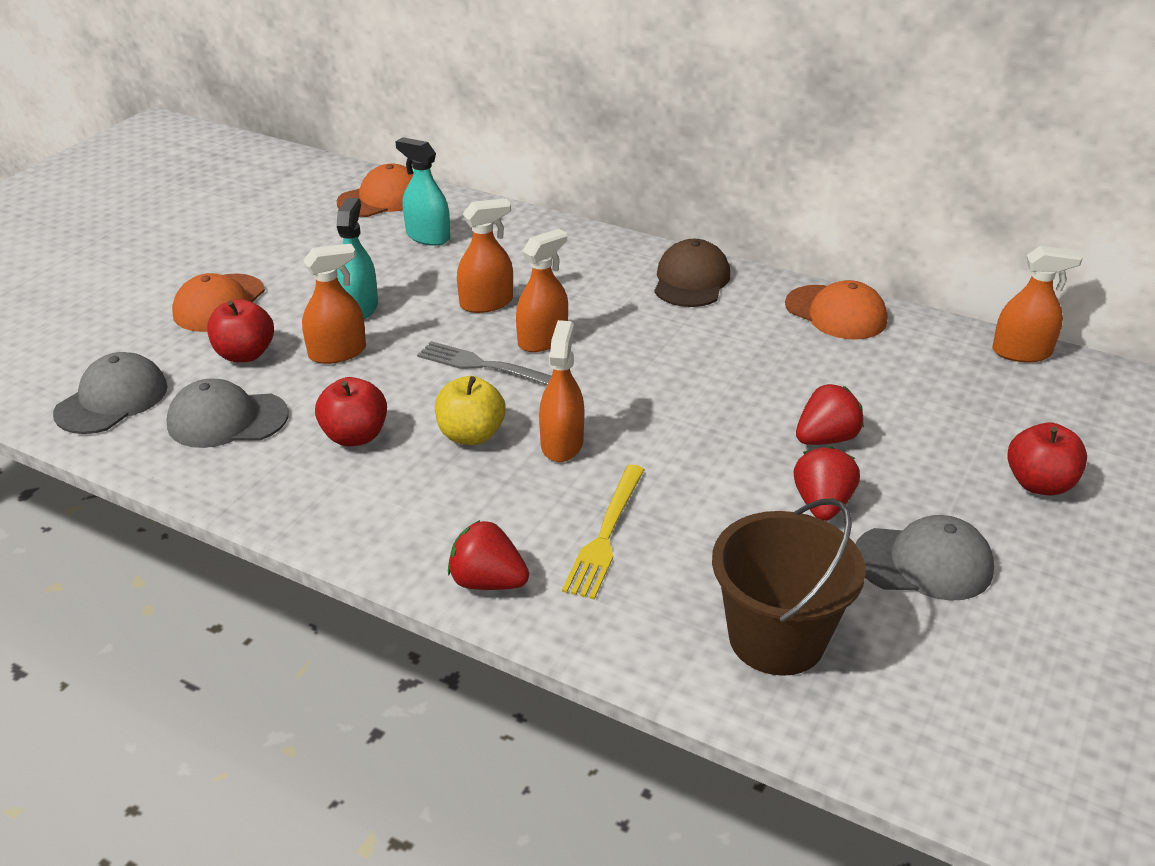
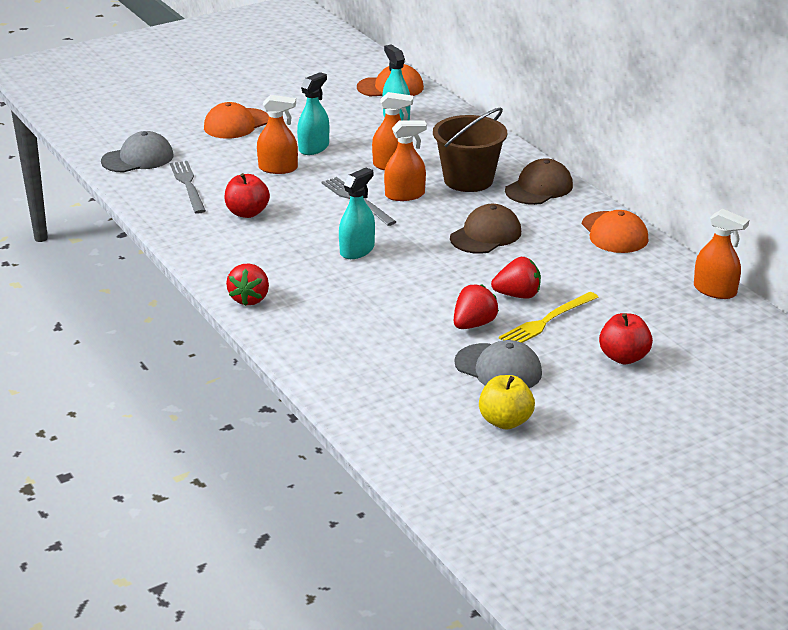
camera: 30 degrees right, 5 degrees down
grey cap [167,378,289,448] -> grey fork [170,161,206,214]
red apple [207,299,274,362] -> none
yellow apple [435,376,506,445] -> yellow apple moved to [479,375,535,430]
red strawberry [448,520,529,590] -> red strawberry turned 135 degrees counterclockwise [226,263,269,306]
orange spray bottle [539,320,585,462] -> turquoise spray bottle [339,168,375,259]
yellow fork [562,465,645,600] -> yellow fork moved to [499,292,598,343]
brown bucket [712,498,866,676] -> brown bucket moved to [433,108,507,192]
none -> brown cap [450,204,521,254]

